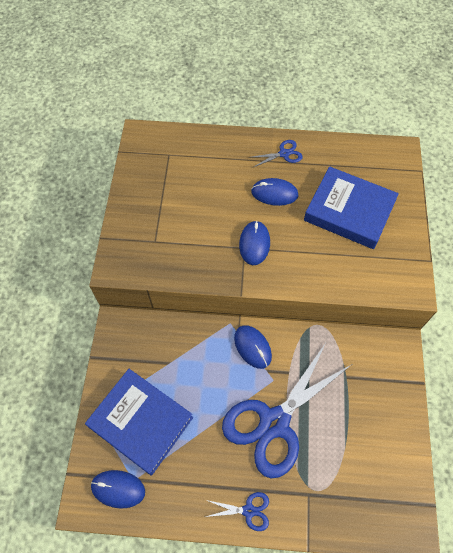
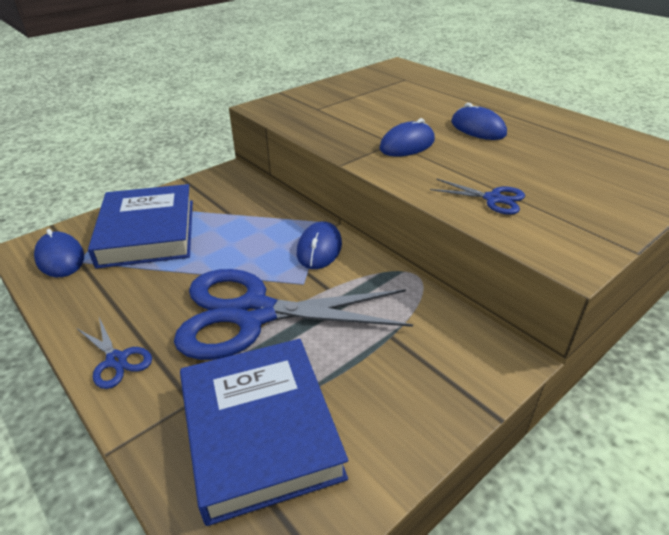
camera: 45 degrees right, 25 degrees down
blue scissors [248,140,303,167] -> blue scissors moved to [430,179,525,215]
blue book [304,166,399,249] -> blue book moved to [180,339,348,526]

